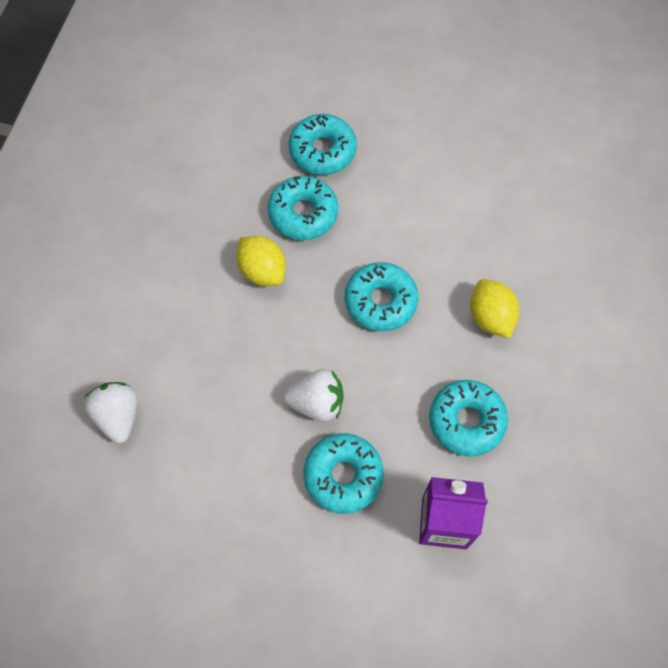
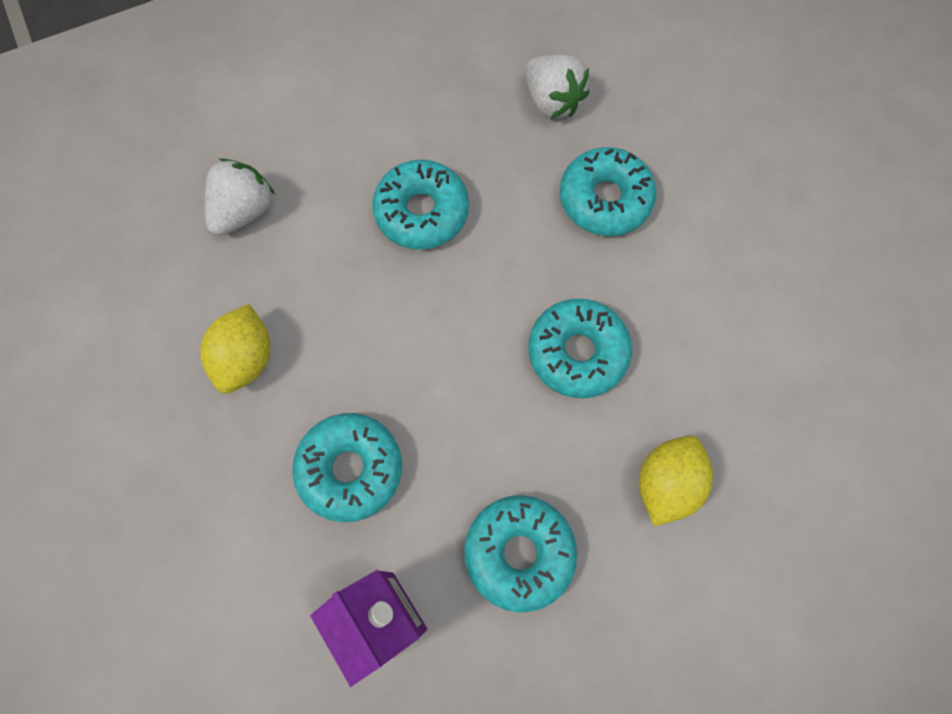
camera: 50 degrees right, 5 degrees up
yellow lemon [236,236,286,286] -> yellow lemon moved to [200,304,270,393]
white strawberry [283,369,344,422] -> white strawberry moved to [525,54,590,119]
turquoise donut [288,114,357,175] -> turquoise donut moved to [372,160,469,250]

